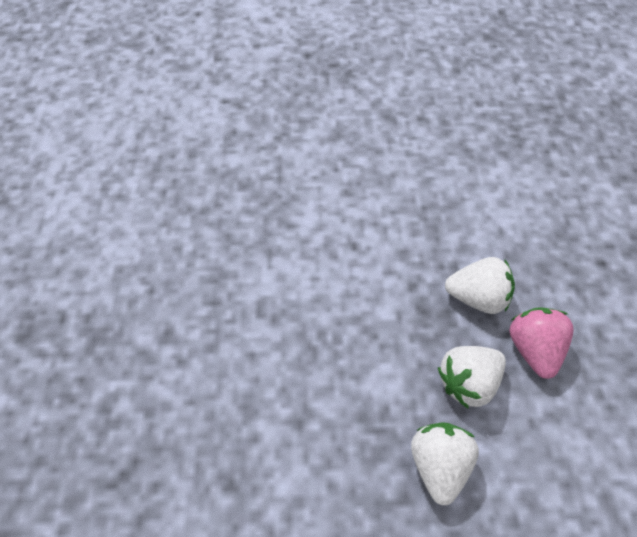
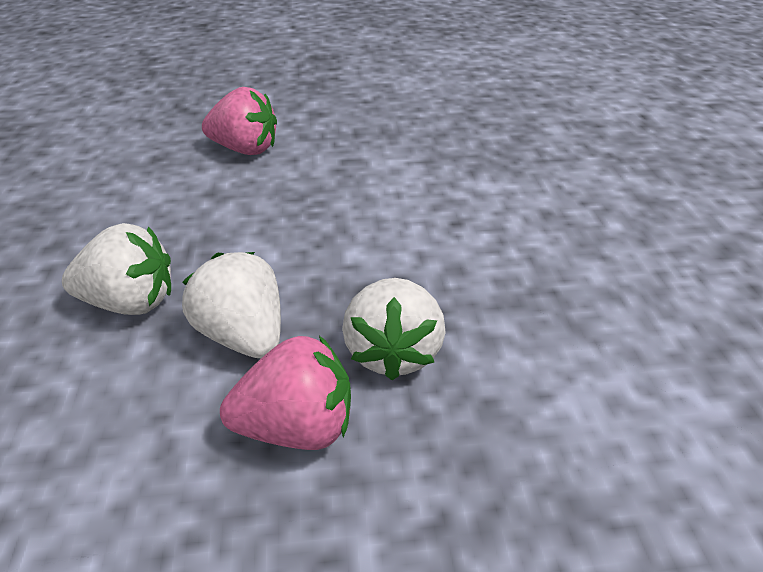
camera: 85 degrees right, 20 degrees down
none -> pink strawberry [202,87,277,155]

